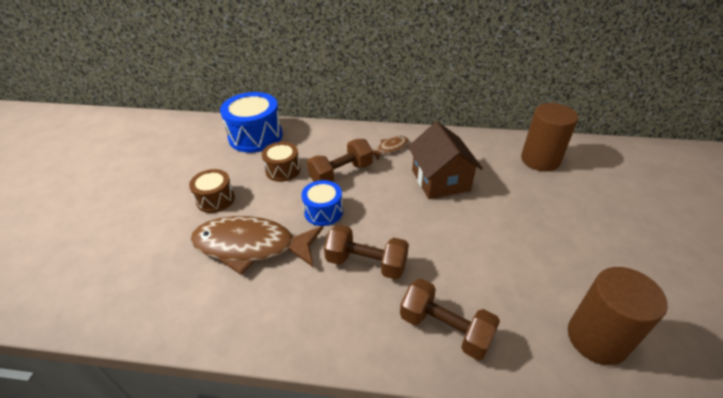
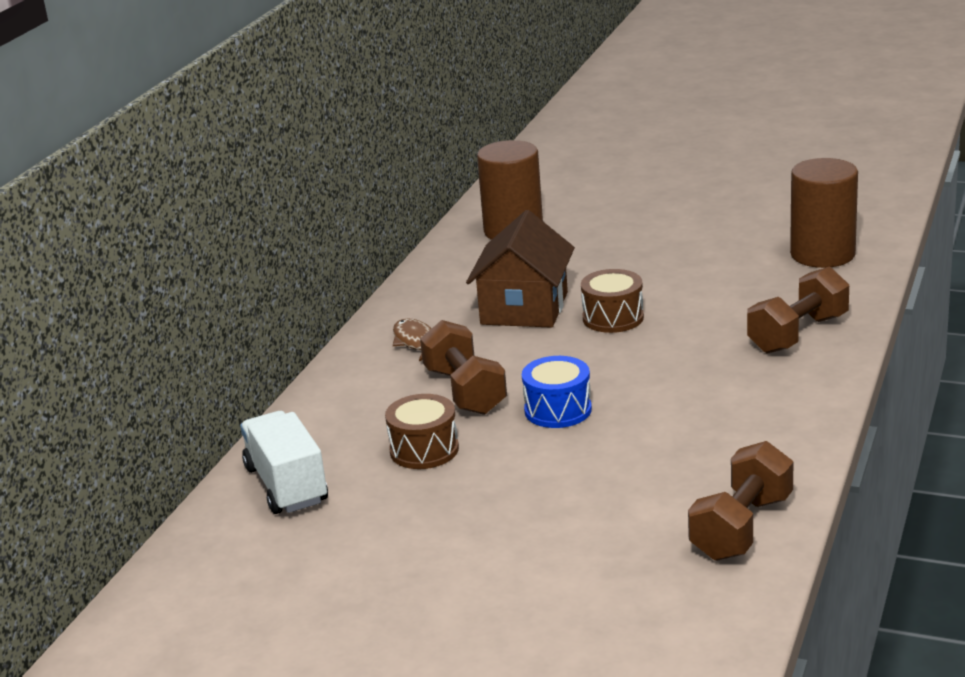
camera: 75 degrees left, 15 degrees down
brown drum [189,169,235,213] -> brown drum moved to [581,269,644,333]
brown fish [190,216,323,275] -> none
blue drum [220,92,283,153] -> white truck [240,411,328,514]
brown dumbbell [324,225,409,280] -> brown dumbbell moved to [688,441,793,561]
brown house [408,121,483,199] -> brown house turned 75 degrees counterclockwise [466,210,575,328]

